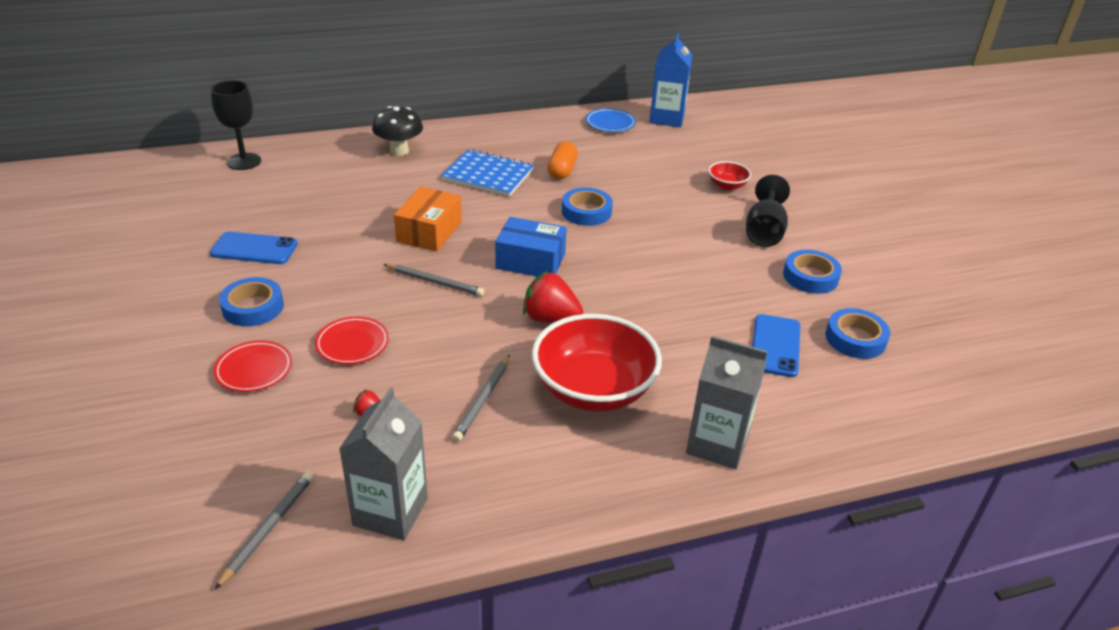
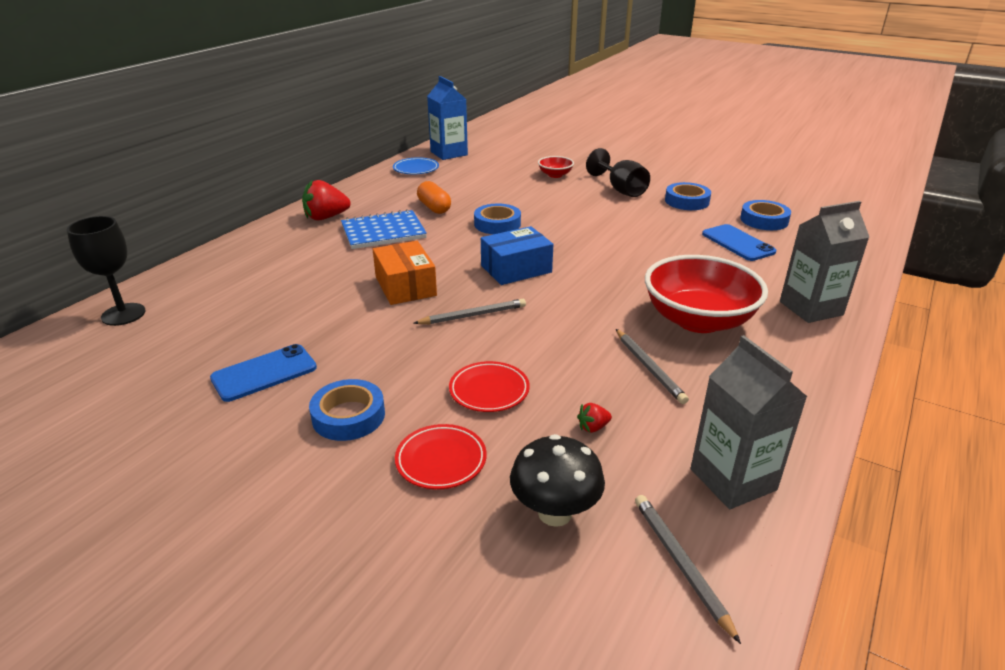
camera: 40 degrees left, 5 degrees down
black mushroom [372,106,423,156] -> black mushroom moved to [510,434,605,527]
red strawberry [523,271,583,323] -> red strawberry moved to [302,179,351,221]

